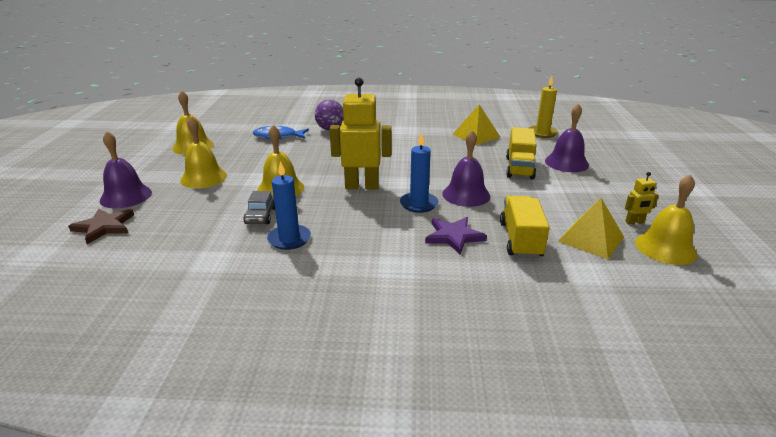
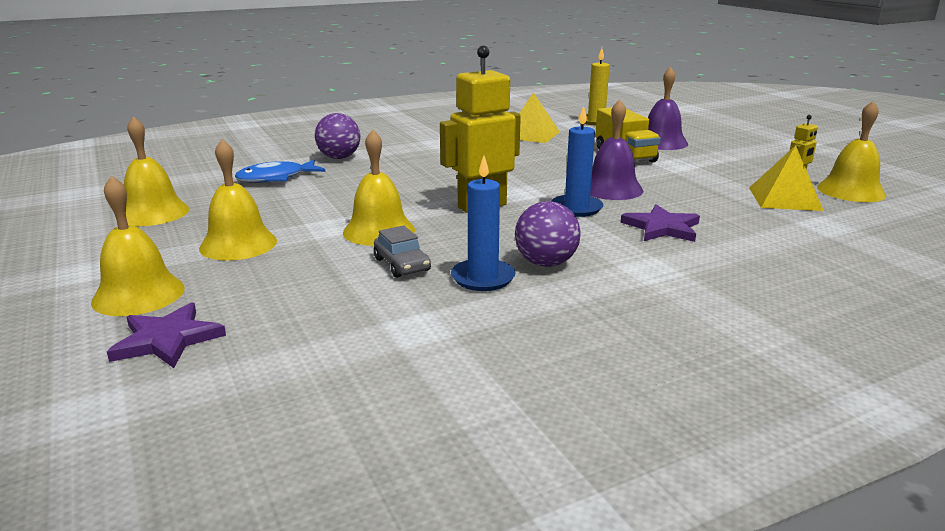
camera: 30 degrees left, 5 degrees down
brown star [68,208,134,244] -> purple star [107,303,226,368]
purple bell [100,131,152,208] -> yellow bell [91,175,185,316]
yellow truck [500,196,550,258] -> none
none -> purple ball [515,201,581,267]

